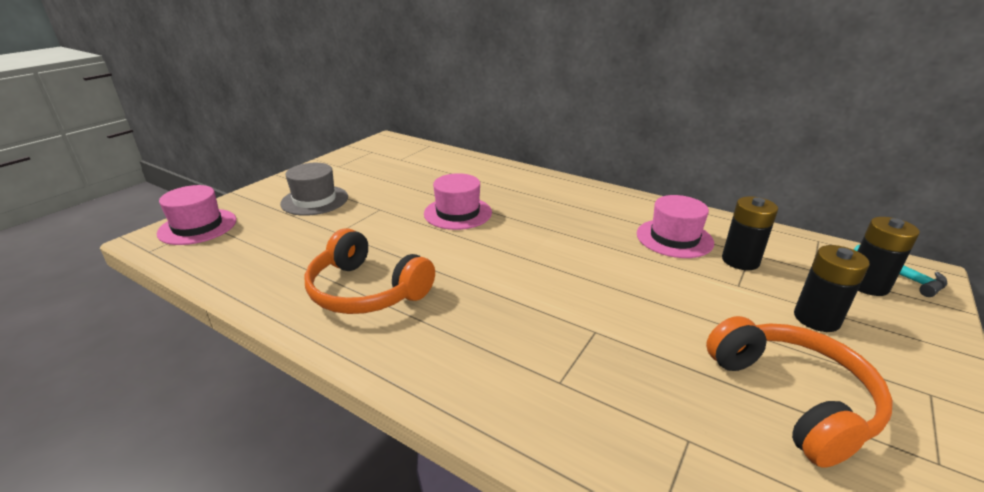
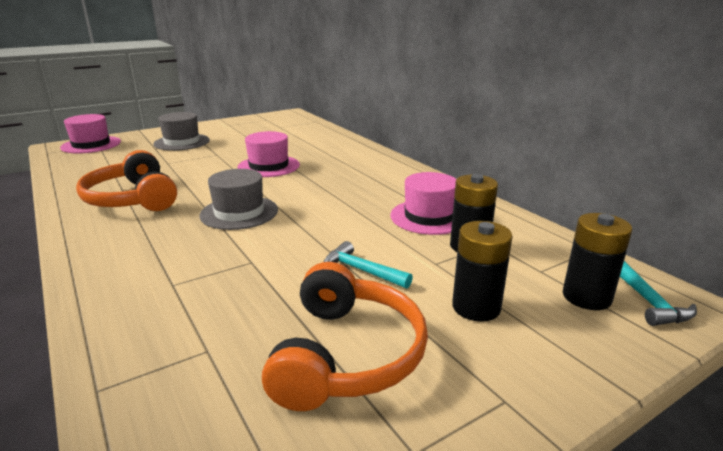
camera: 25 degrees right, 5 degrees down
none -> grey hat [199,169,278,230]
none -> turquoise hammer [324,241,413,289]

